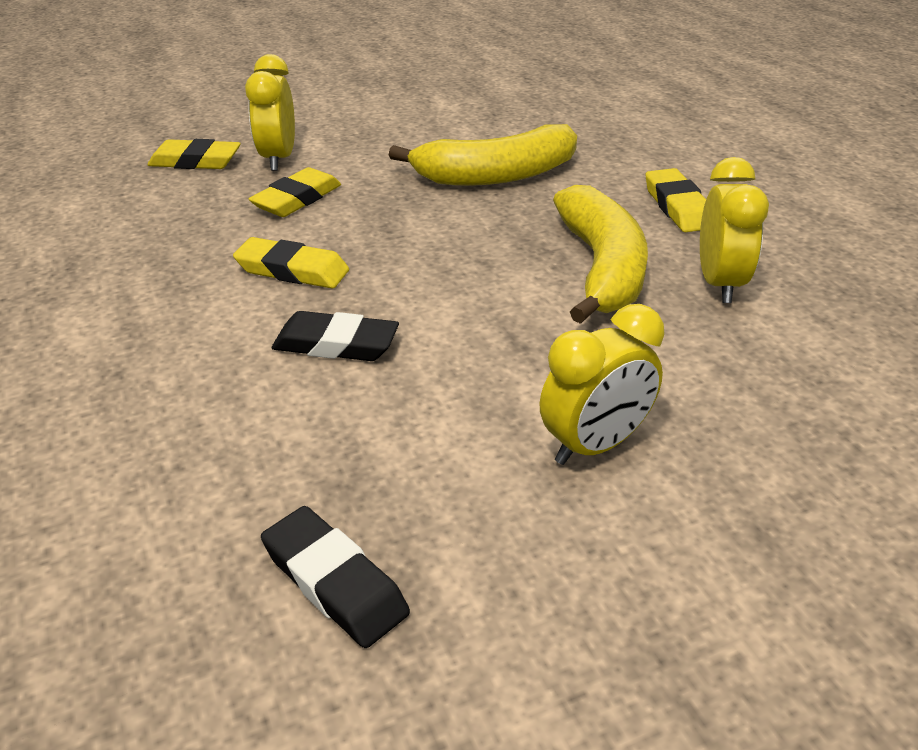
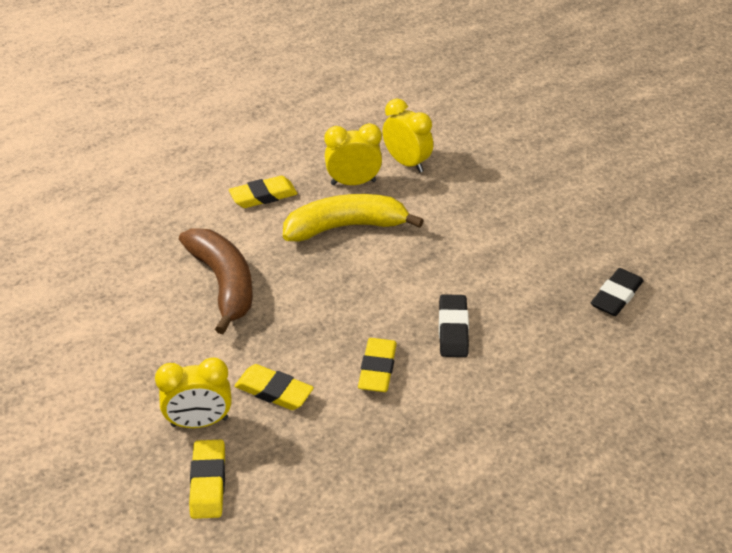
camera: 100 degrees left, 5 degrees up
yellow banana [389,124,577,186] -> brown banana [179,228,253,334]
yellow clock [540,304,665,465] -> yellow clock moved to [382,99,433,173]

